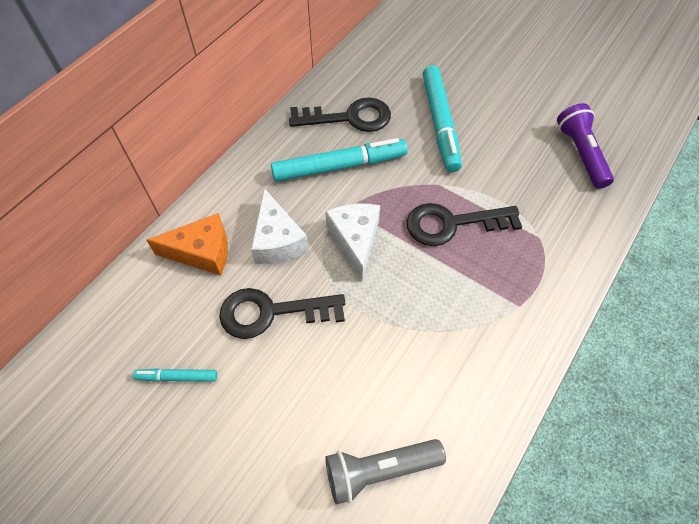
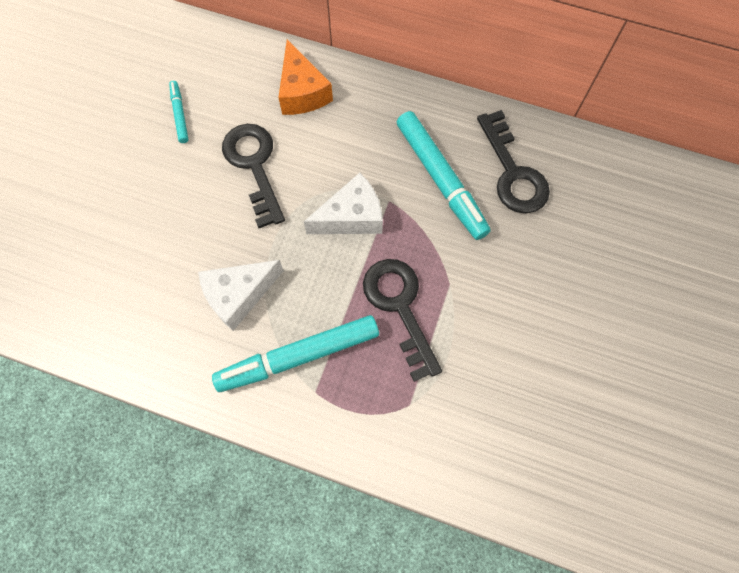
camera: 75 degrees right, 10 degrees up
white cheese [251,188,309,264] -> white cheese moved to [198,260,284,331]
grey flashlight [325,439,446,505] -> none
turquoise marker [423,65,462,172] -> turquoise marker moved to [212,315,379,392]
purple flashlight [557,103,614,189] -> none

